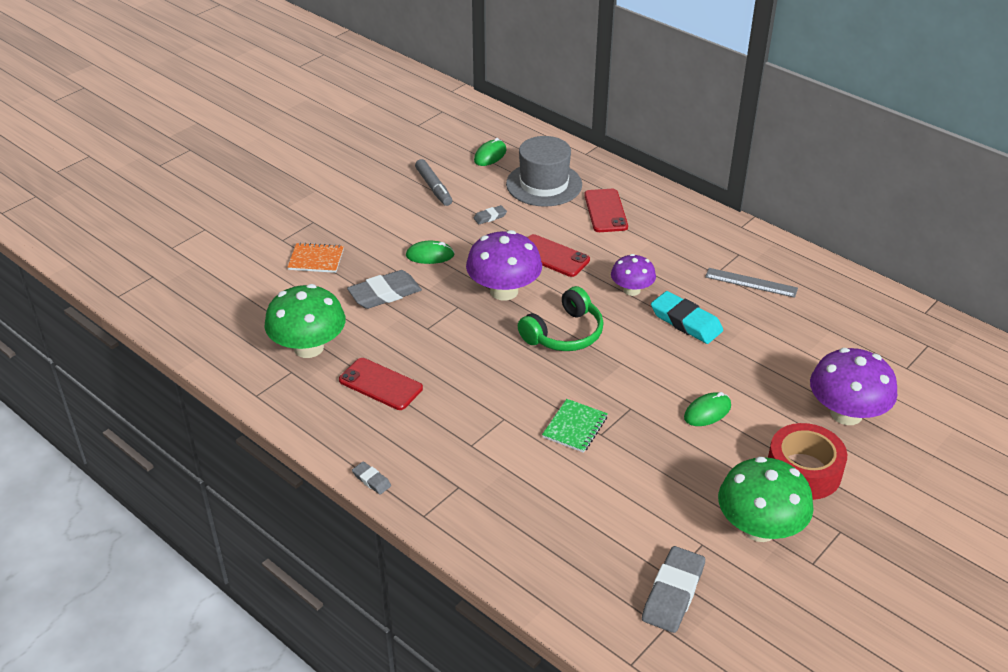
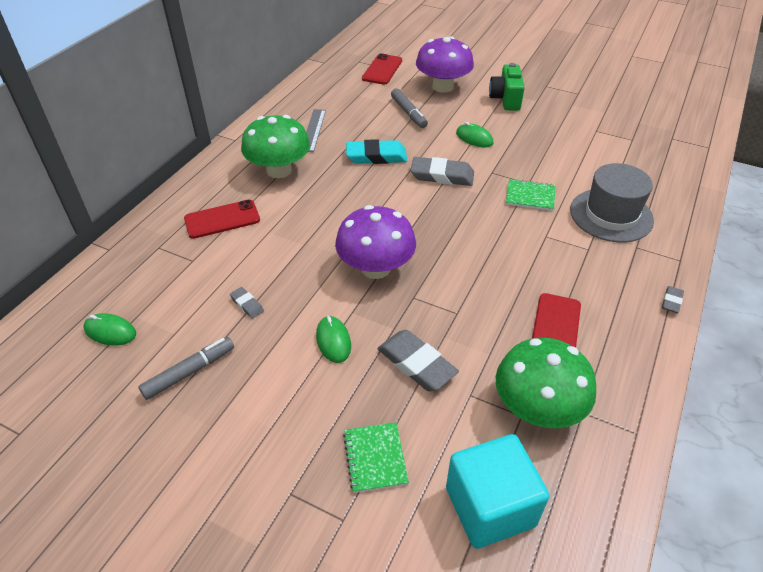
camera: 105 degrees left, 5 degrees up
orange notebook [288,242,344,273] -> green notebook [343,422,409,493]
grey hat [506,136,582,207] -> grey hat moved to [570,163,654,242]
green headphones [518,286,604,351] -> none
red phone [527,234,590,277] -> red phone moved to [362,53,402,85]
purple mushroom [611,254,656,296] -> none
grey eraser [642,546,705,633] -> grey eraser moved to [410,157,474,186]
turquoise eraser [651,291,723,344] -> turquoise eraser turned 60 degrees clockwise [346,139,407,164]
green mushroom [718,456,814,542] -> green mushroom moved to [241,115,310,178]
red tape [768,423,847,500] -> green camera [489,63,525,111]
none -> grey marker [391,88,428,128]
none -> turquoise cube [446,434,550,549]

